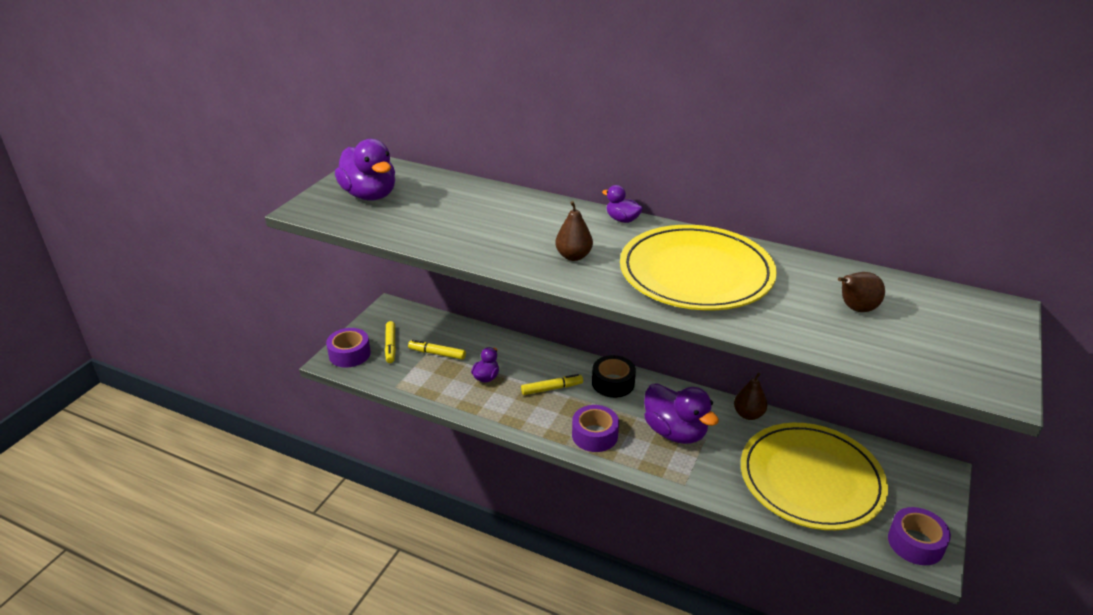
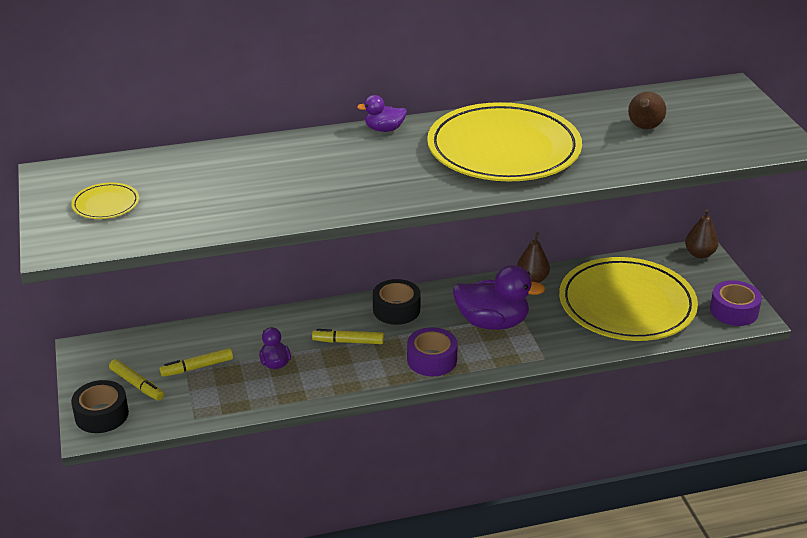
camera: 40 degrees left, 0 degrees up
purple tape [326,328,371,368] -> black tape [71,380,129,433]
purple duck [335,139,395,201] -> yellow plate [71,183,139,219]
yellow marker [521,374,583,395] -> yellow marker turned 120 degrees counterclockwise [312,329,384,344]
brown pear [555,201,593,261] -> brown pear moved to [685,209,718,258]

